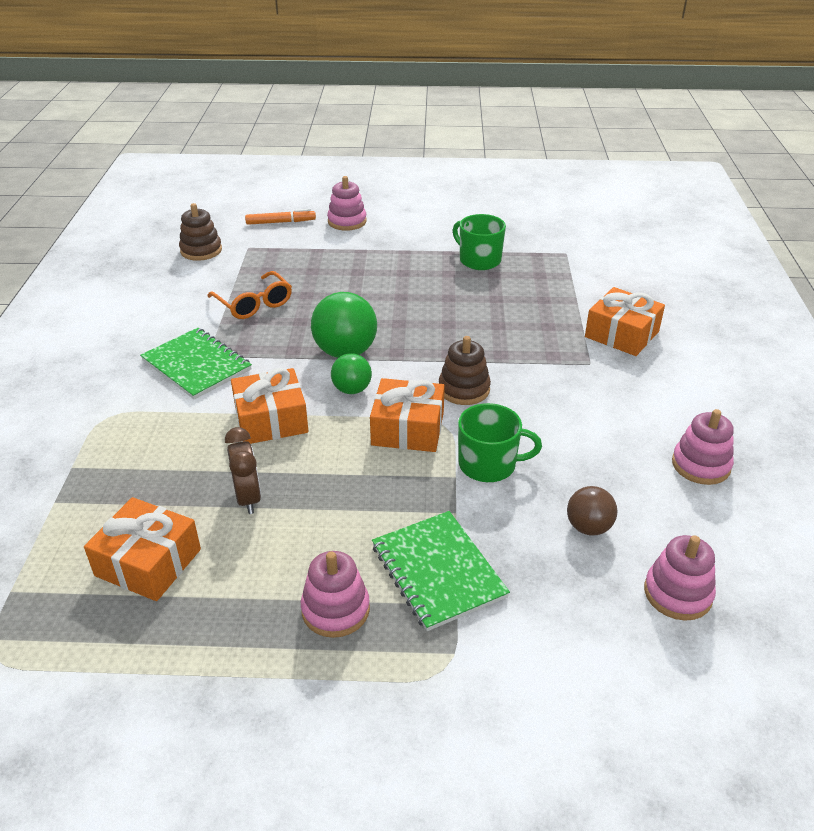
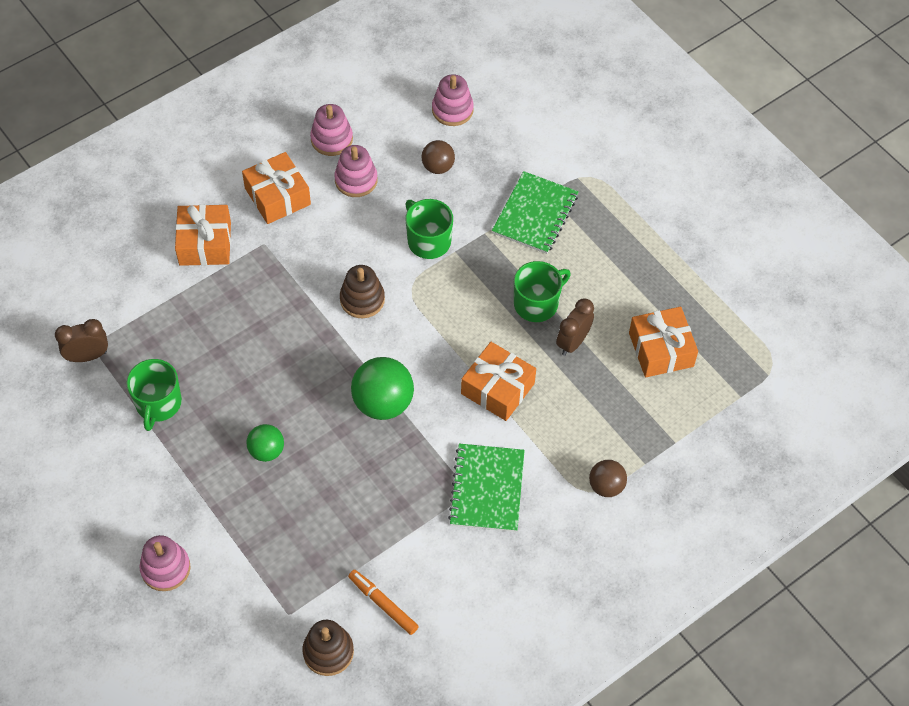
camera: 130 degrees left, 20 degrees up
orange glasses [207,271,292,319] -> none
orange marker [245,209,316,225] -> orange marker moved to [348,570,419,635]
pink stacking toy [301,551,370,638] -> pink stacking toy moved to [334,145,378,197]
green ball [331,353,372,394] -> green ball moved to [247,424,284,462]
orange gift [370,378,445,452] -> orange gift moved to [242,152,311,224]
none -> brown clock [55,319,108,362]
none -> green mug [514,261,571,322]
none -> brown ball [589,460,627,497]

